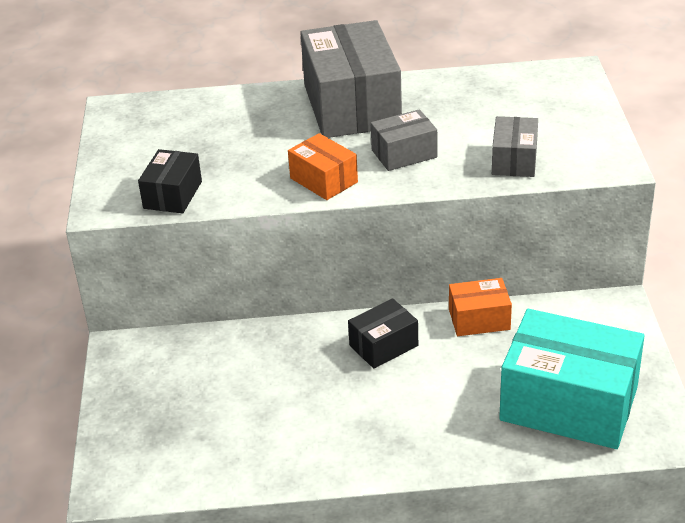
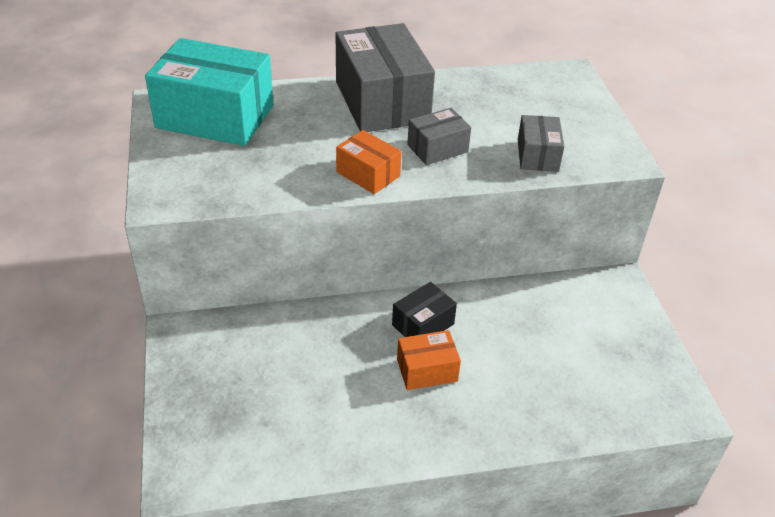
camera: 10 degrees left, 5 degrees up
black box [138,149,202,213] -> none
orange box [449,278,512,336] -> orange box moved to [397,330,461,390]
turquoise box [499,309,644,449] -> turquoise box moved to [145,38,273,146]

